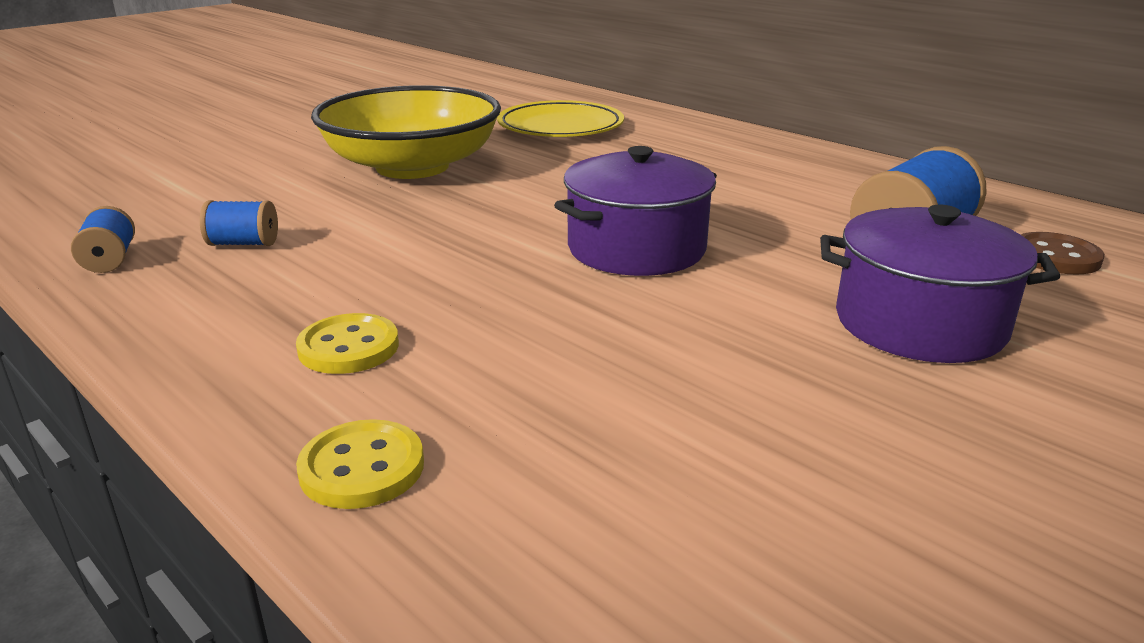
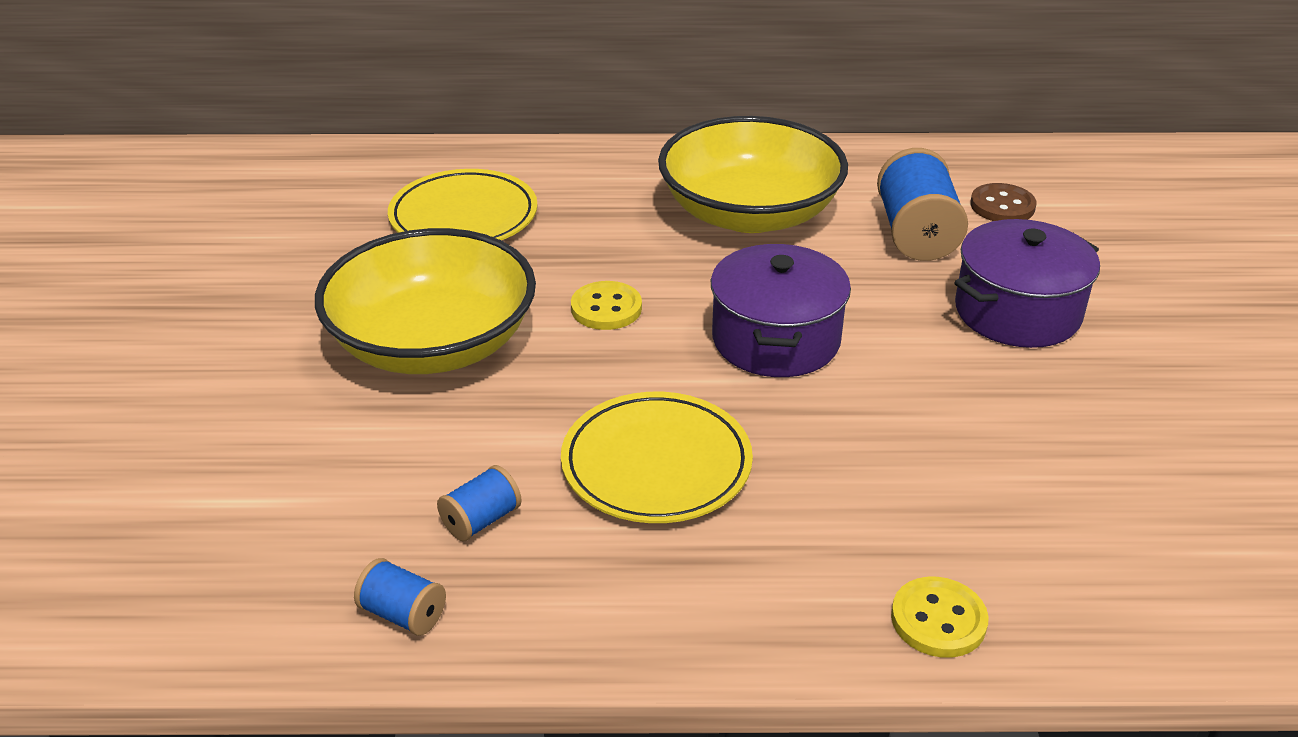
camera: 45 degrees left, 10 degrees up
yellow button [296,313,399,374] -> yellow button moved to [571,281,642,330]
none -> yellow plate [561,392,753,523]
none -> yellow bowl [658,116,848,233]

